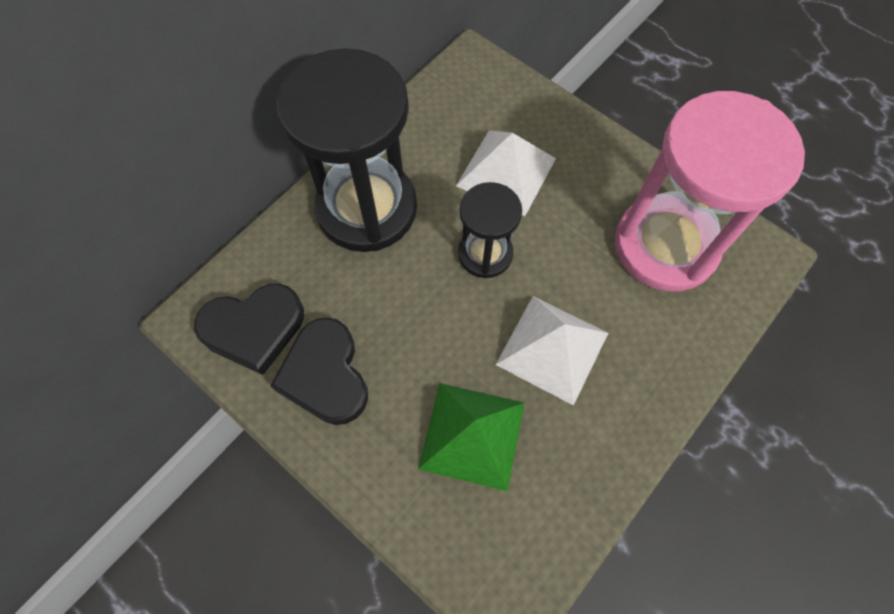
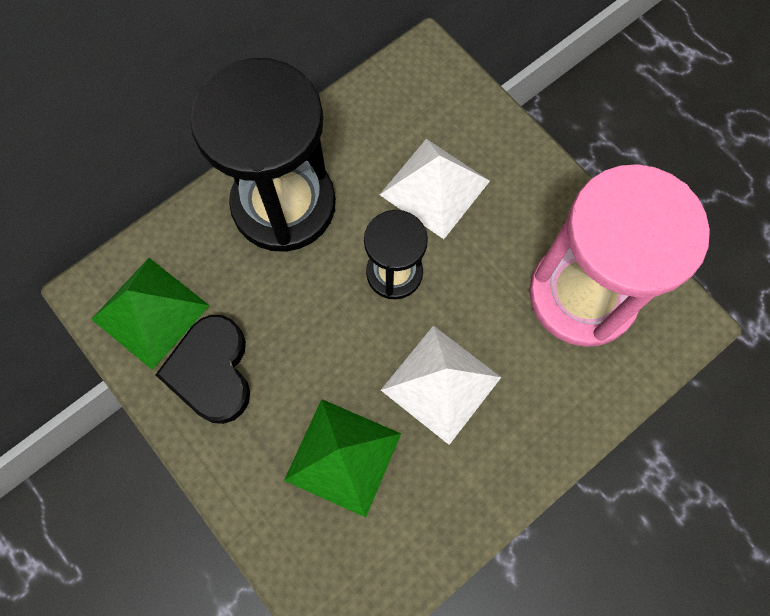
camera: 10 degrees right, 5 degrees up
black heart [194,283,304,375] -> green pyramid [91,258,210,370]

